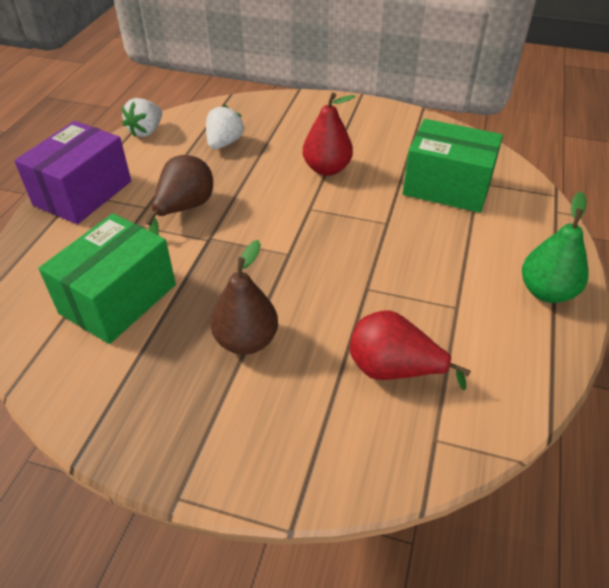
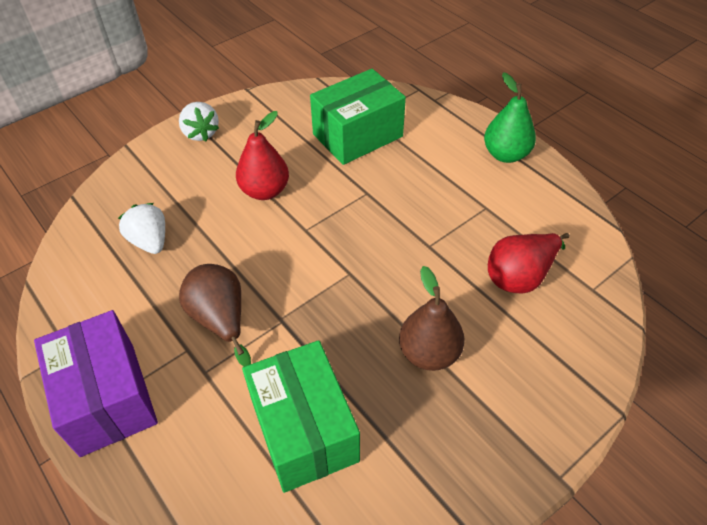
camera: 55 degrees left, 5 degrees up
white strawberry [122,98,162,137] -> white strawberry moved to [179,102,219,141]

